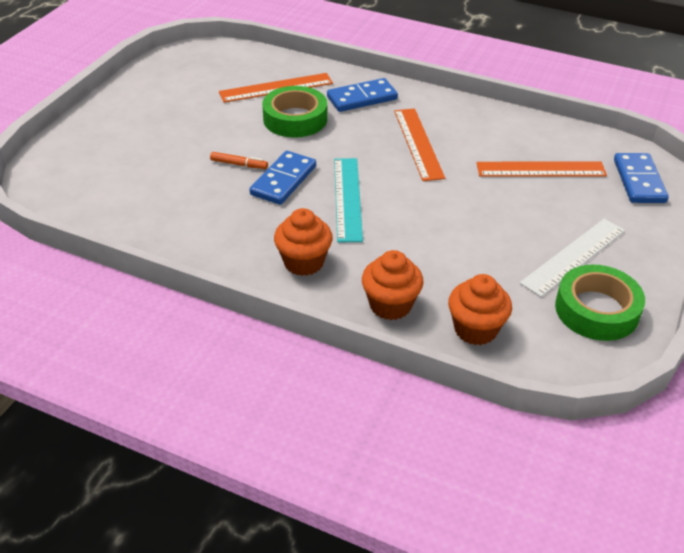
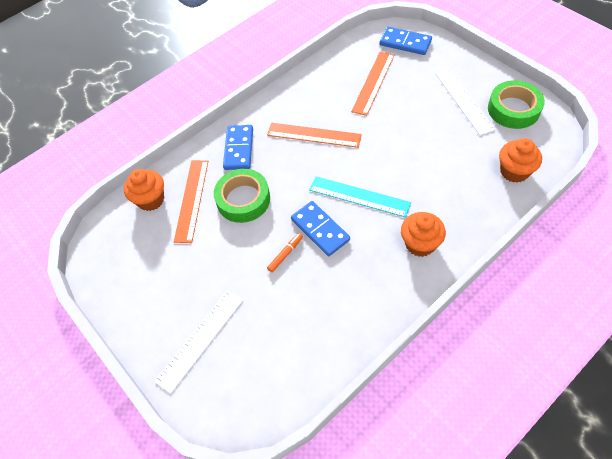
camera: 60 degrees left, 15 degrees up
orange cupcake [362,250,424,320] -> orange cupcake moved to [124,169,164,211]
none -> white ruler [154,290,243,394]

